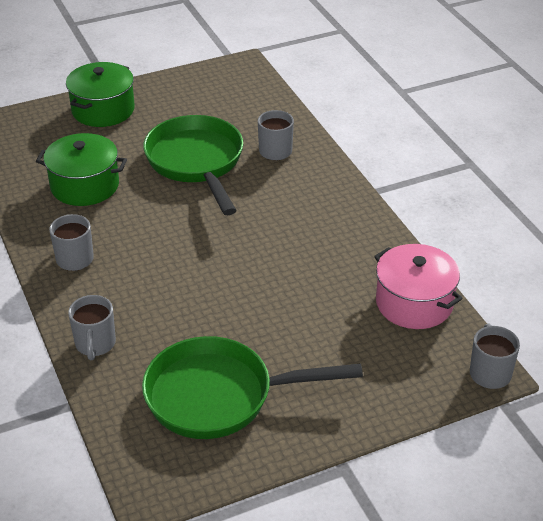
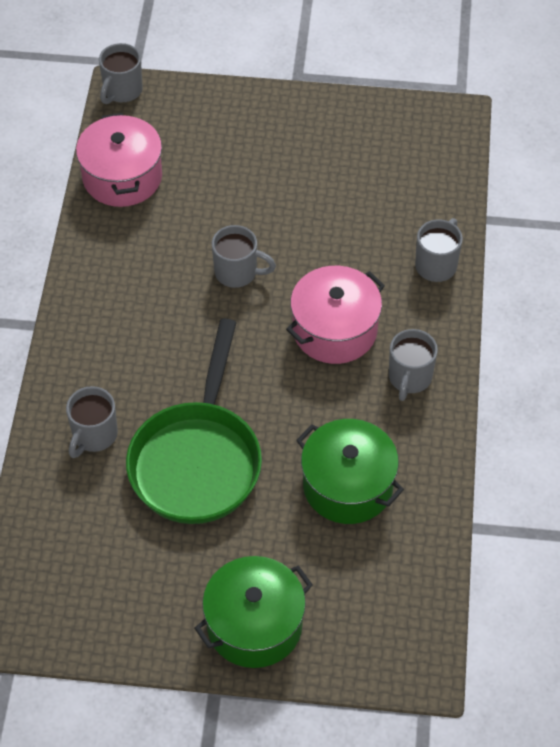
camera: 150 degrees left, 15 degrees up
green pan [142,336,363,439] -> none
none -> grey mug [212,225,276,288]
none -> pink pot [286,266,385,364]

